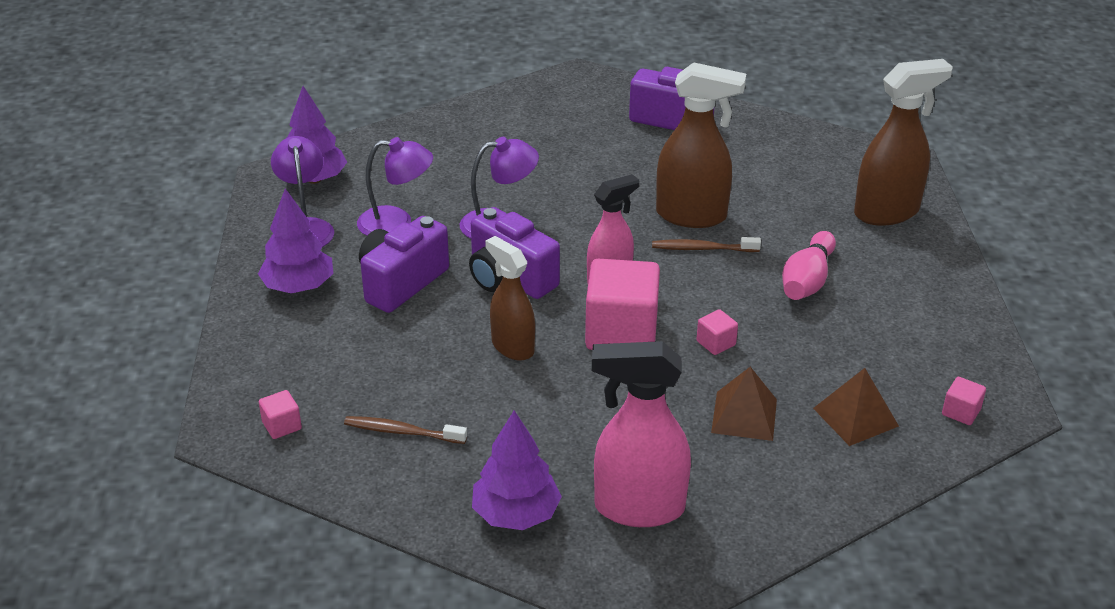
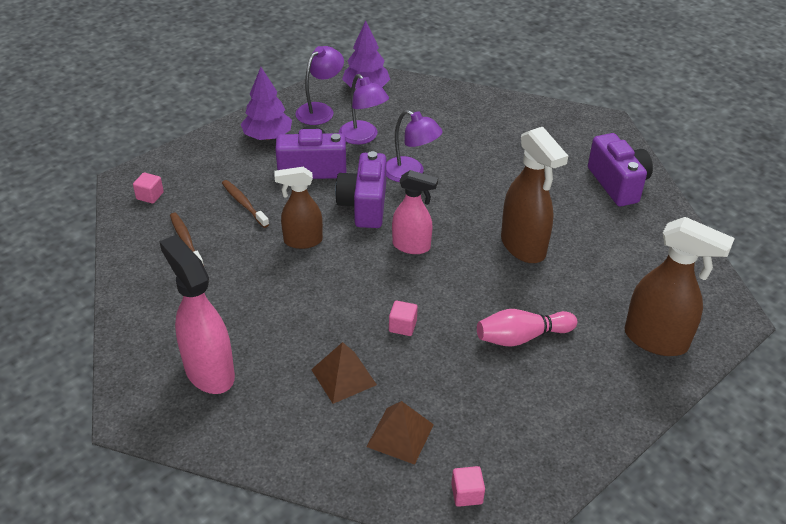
camera: 50 degrees right, 5 degrees up
purple tree [472,411,562,530] -> none
brown spray bottle [485,236,535,361] -> brown spray bottle turned 105 degrees counterclockwise [274,167,323,249]
pink cube [585,259,660,350] -> none
brown toothbrush [652,237,761,252] -> brown toothbrush moved to [222,180,269,228]

